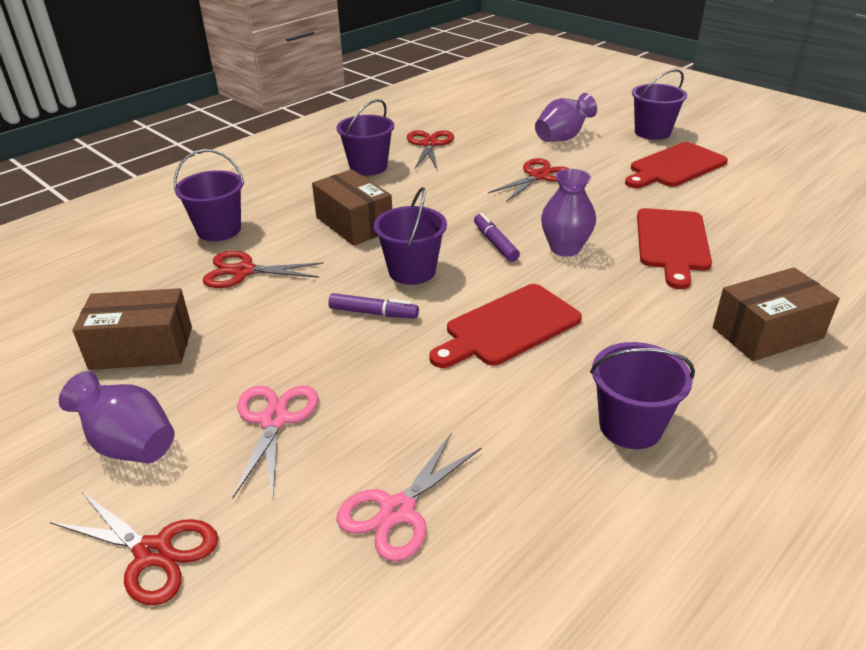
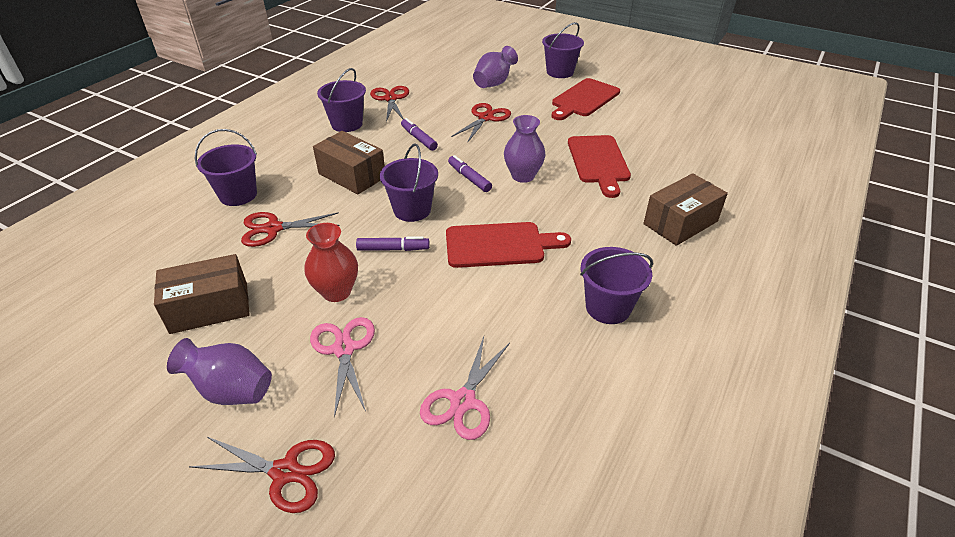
camera: 15 degrees left, 5 degrees up
red cutting board [429,284,582,368] -> red cutting board turned 135 degrees counterclockwise [446,222,571,268]
none -> red vase [305,223,358,302]
none -> purple marker [401,118,438,151]

